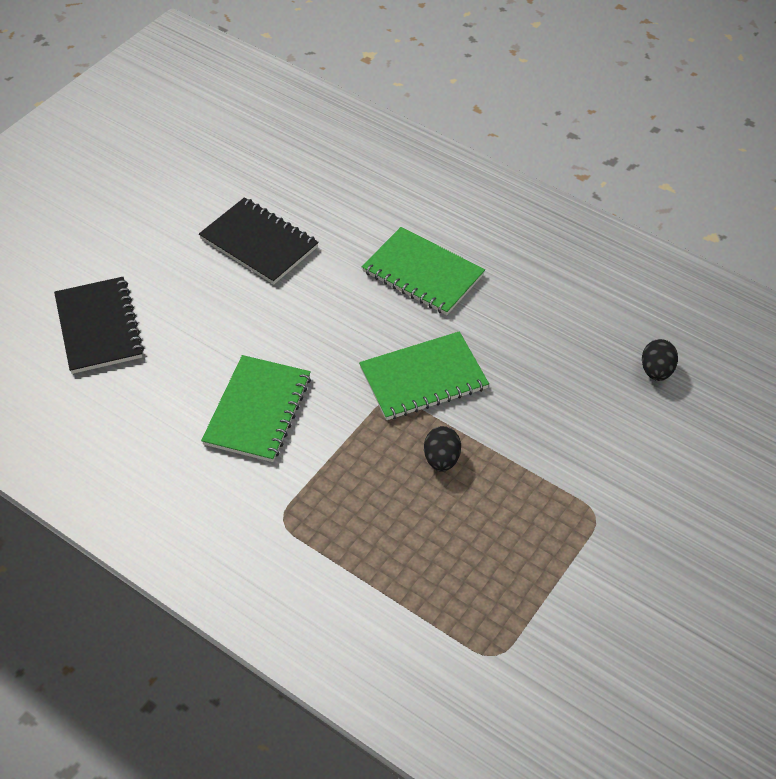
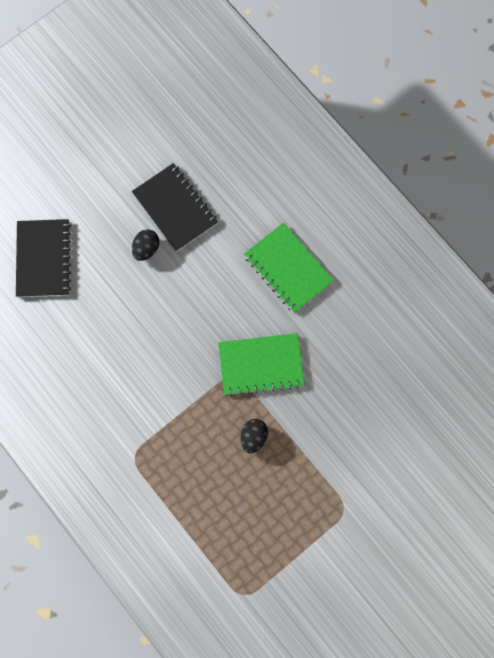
camera: 15 degrees right, 25 degrees up
green notebook [201,355,311,462] -> none
black egg [642,339,678,381] -> black egg moved to [132,229,159,261]

